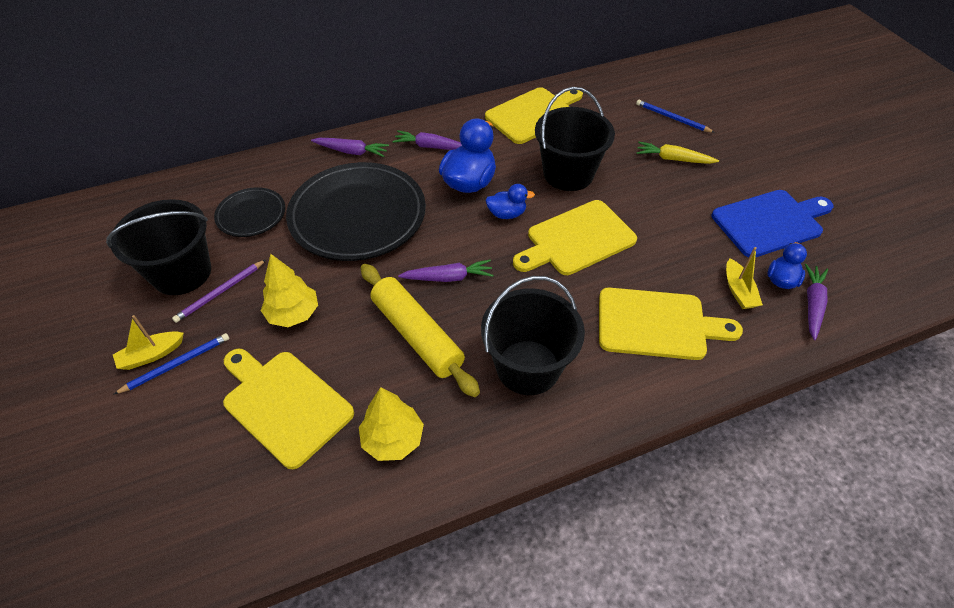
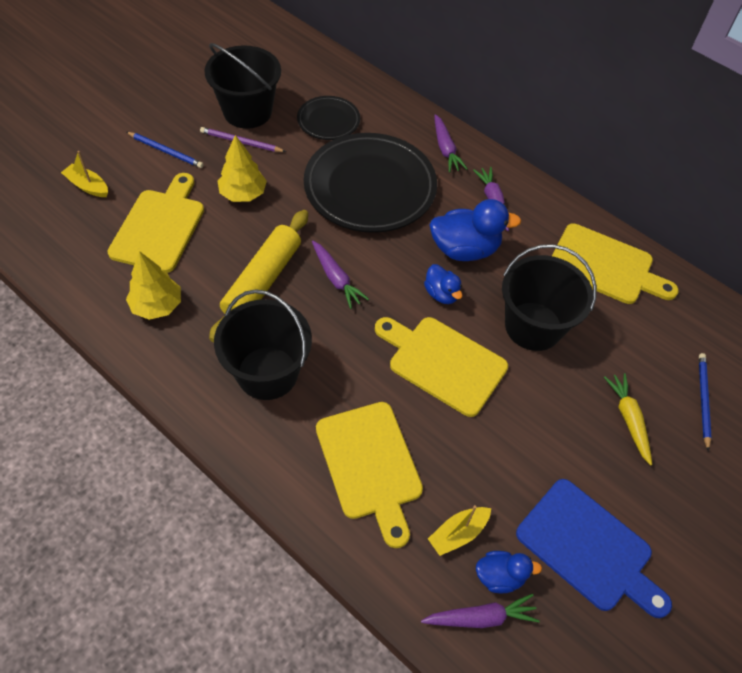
camera: 60 degrees right, 5 degrees up
yellow boat [113,315,184,370] -> yellow boat moved to [61,151,108,197]

